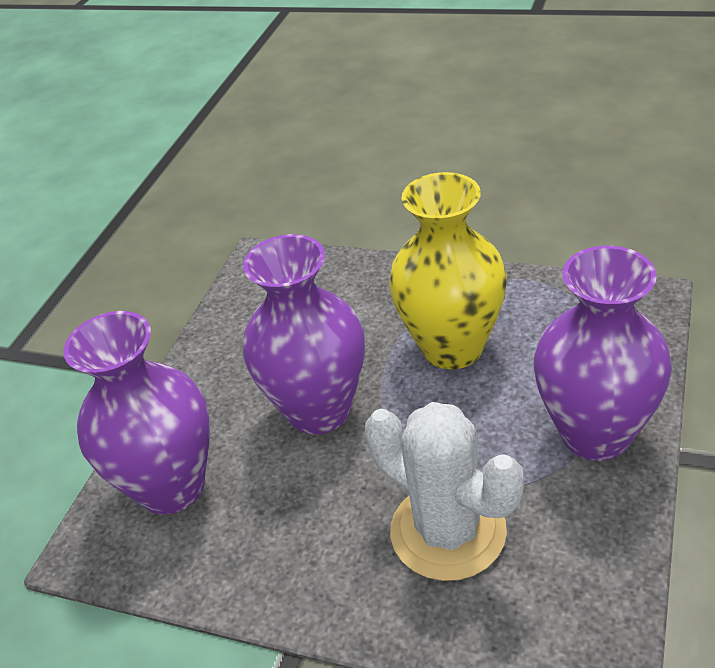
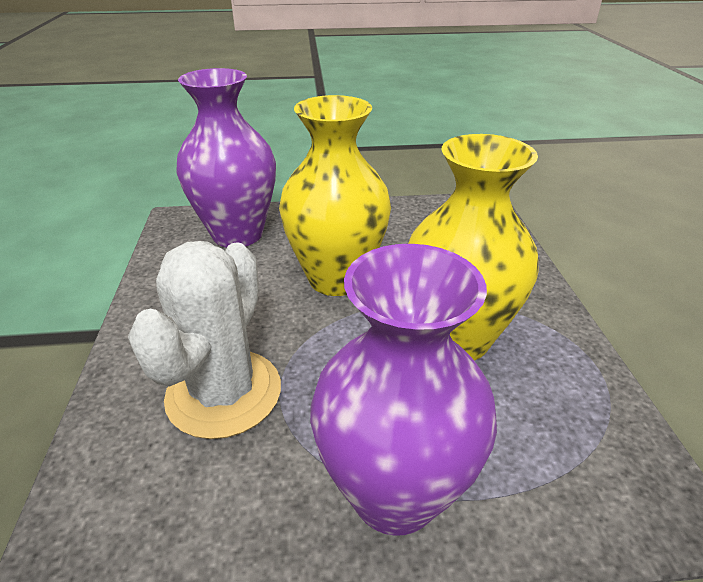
camera: 60 degrees right, 5 degrees down
purple vase [243,234,365,434] -> yellow vase [279,95,391,296]

